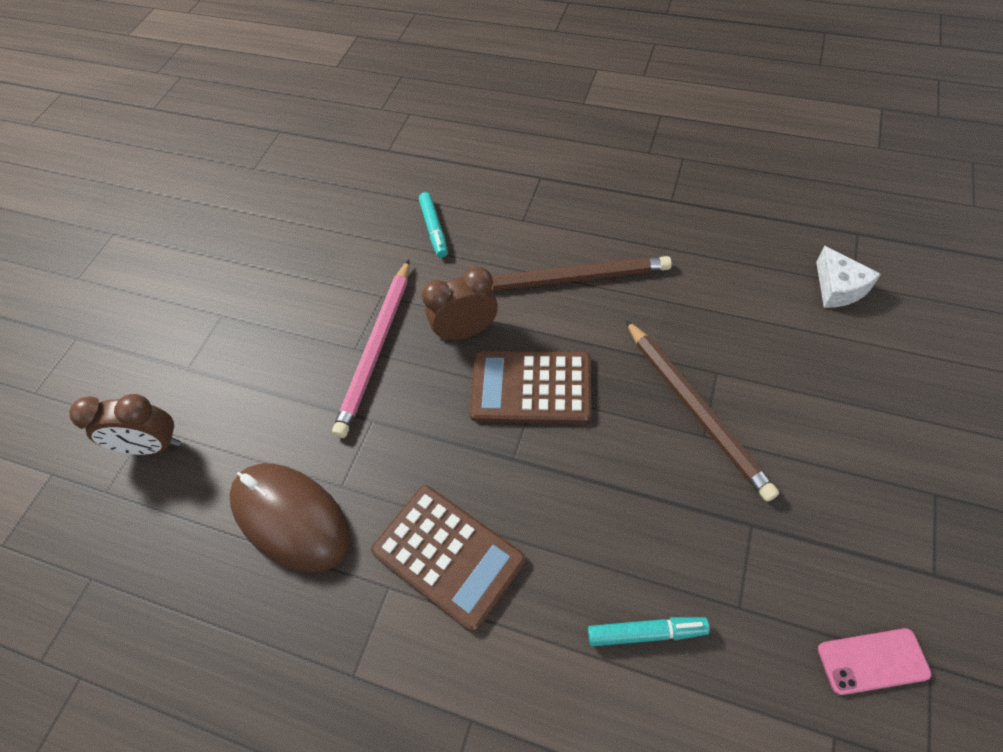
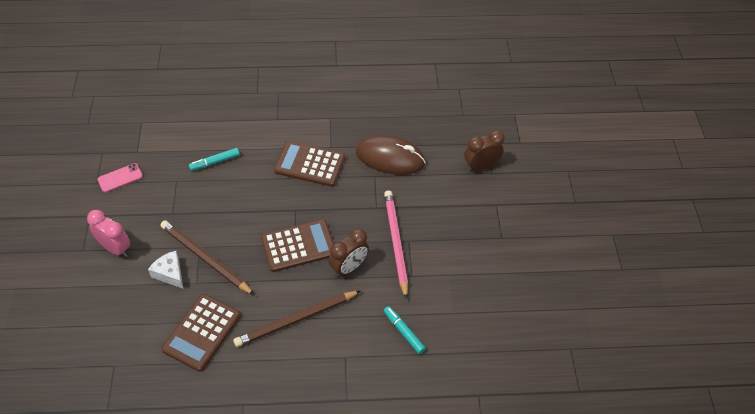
camera: 150 degrees right, 5 degrees down
white cheese [816,246,881,308] -> white cheese moved to [148,251,183,289]
none -> pink clock [87,210,130,257]
none -> brown calculator [161,294,241,372]

